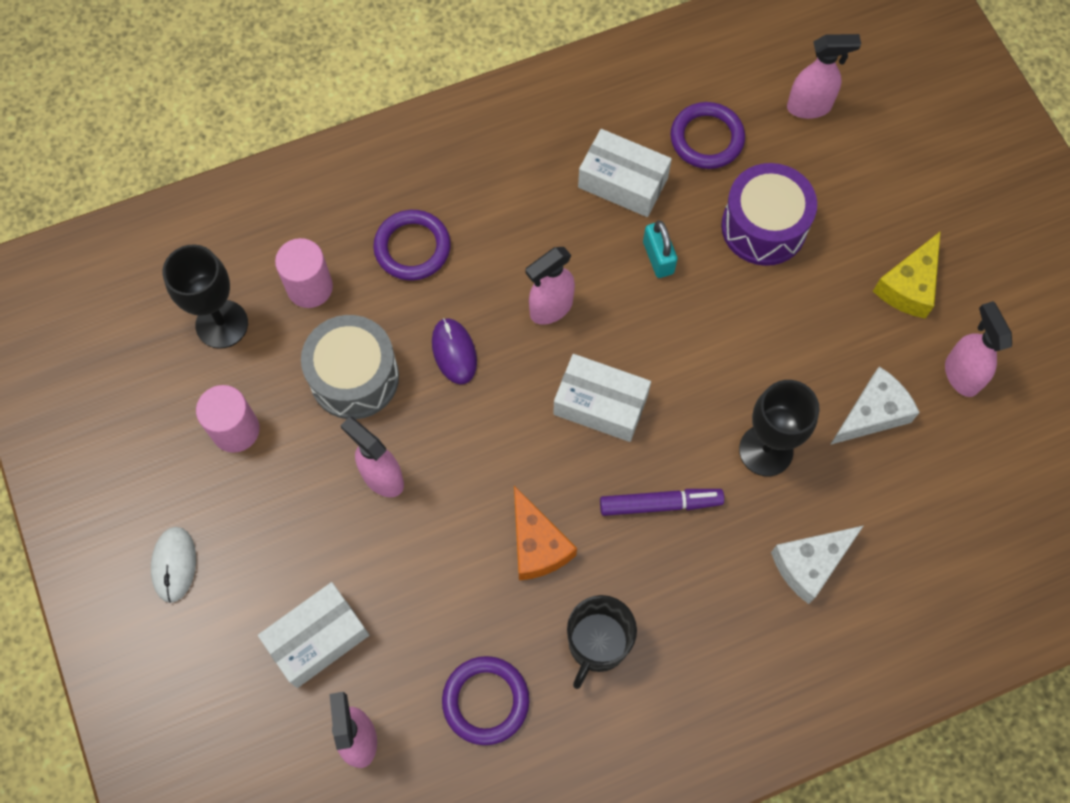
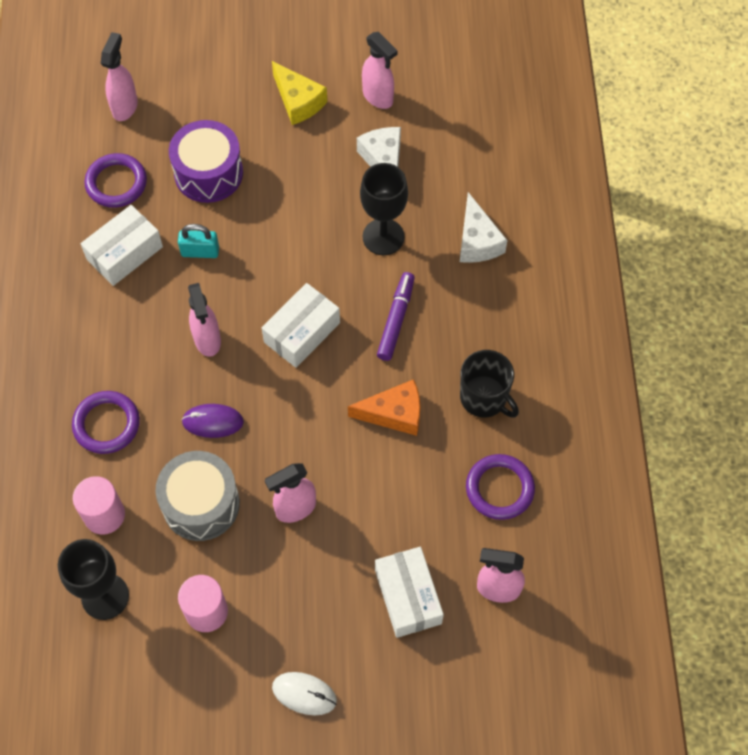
camera: 70 degrees left, 5 degrees down
pink spray bottle [945,301,1012,397] -> pink spray bottle turned 135 degrees counterclockwise [362,32,398,109]

